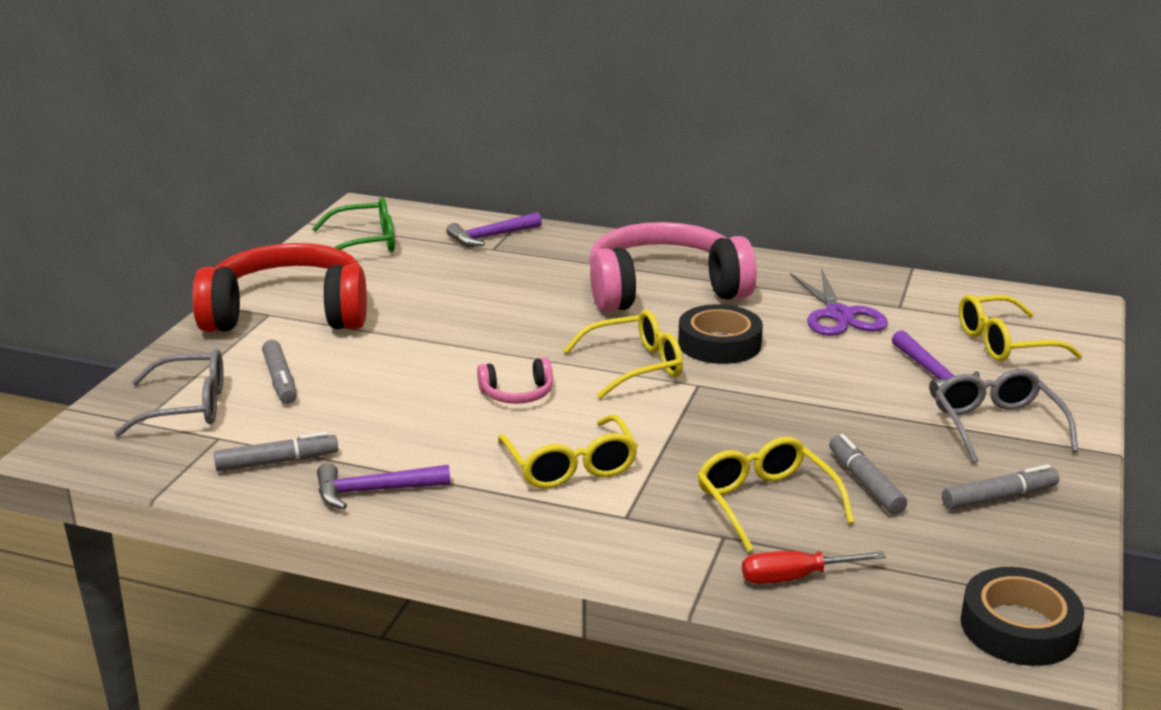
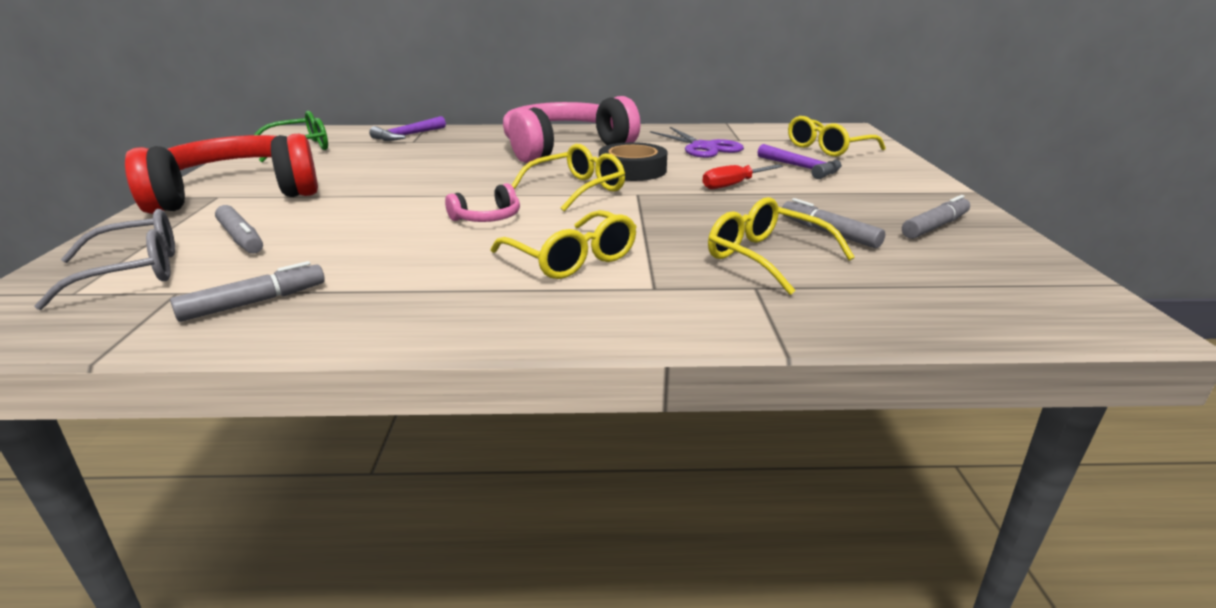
camera: 20 degrees left, 0 degrees up
purple hammer [317,463,450,509] -> none
red screwdriver [742,551,886,584] -> red screwdriver moved to [702,165,783,189]
grey glasses [935,369,1078,463] -> none
black tape [961,567,1084,666] -> none

